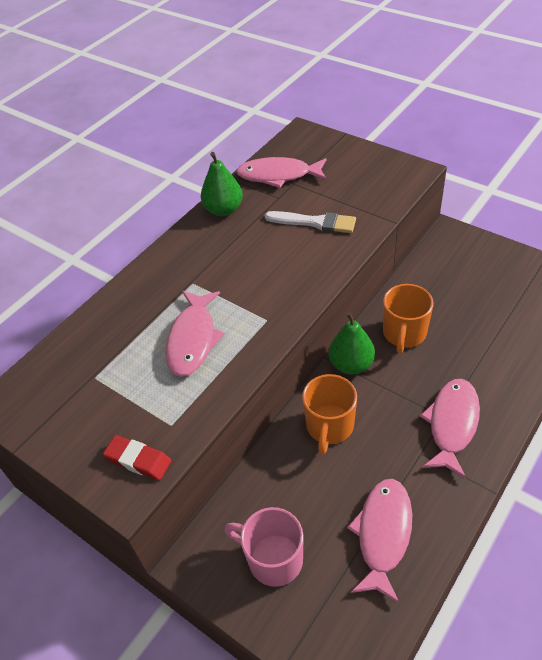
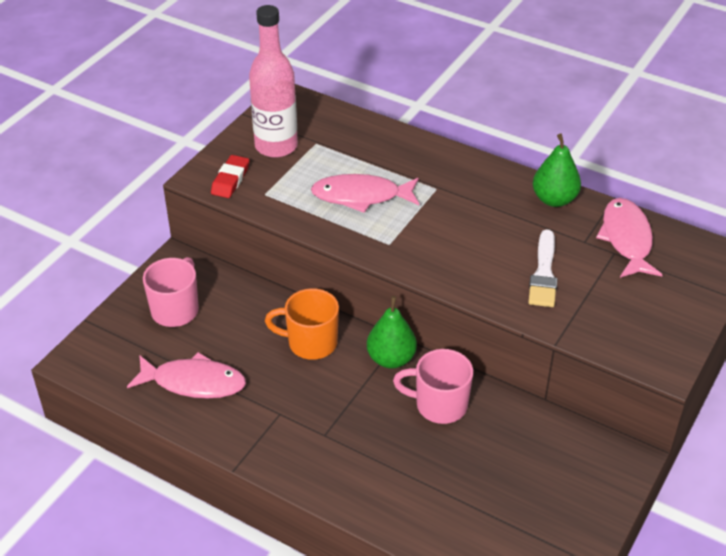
camera: 80 degrees right, 5 degrees down
orange mug [383,284,433,353] -> pink mug [393,349,473,424]
pink fish [420,379,480,479] -> none
none -> pink bottle [249,5,298,158]

